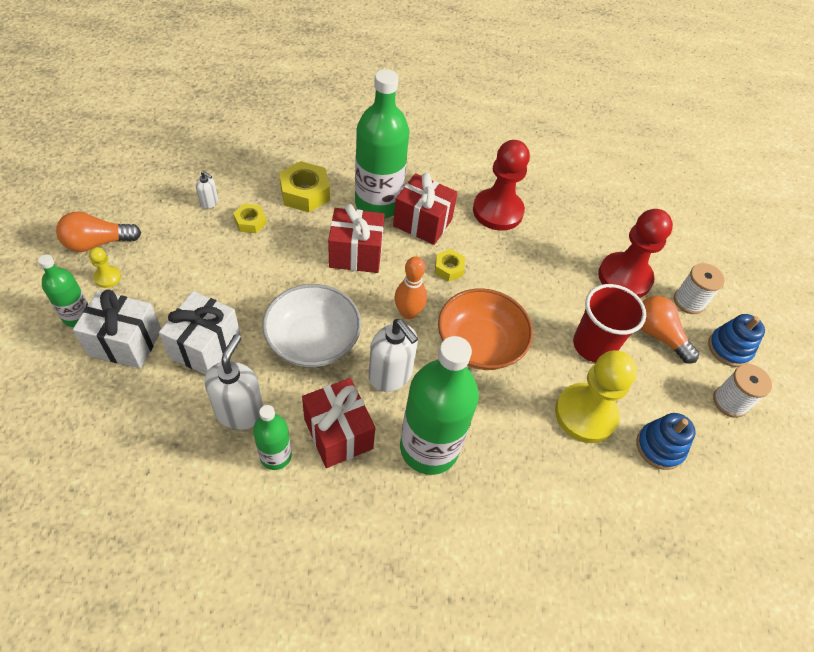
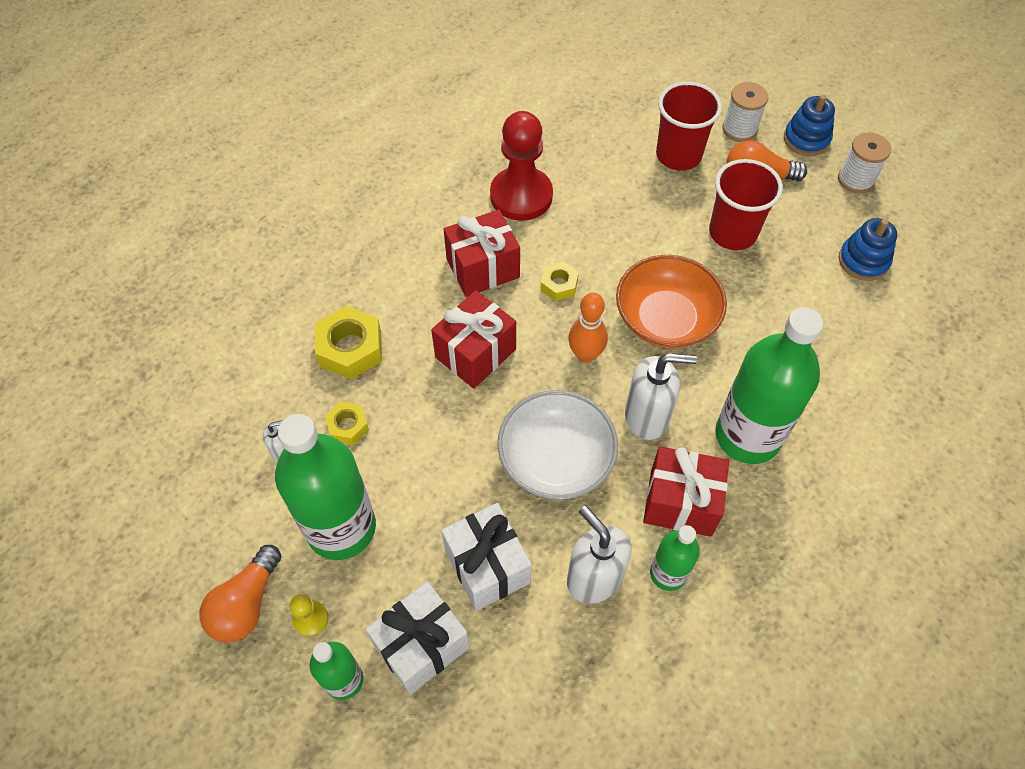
camera: 45 degrees left, 5 degrees up
green bottle [355,69,409,218] -> green bottle moved to [275,414,376,560]
yellow pawn [555,350,637,443] -> none
red pawn [598,209,673,298] -> red cup [656,82,722,171]

